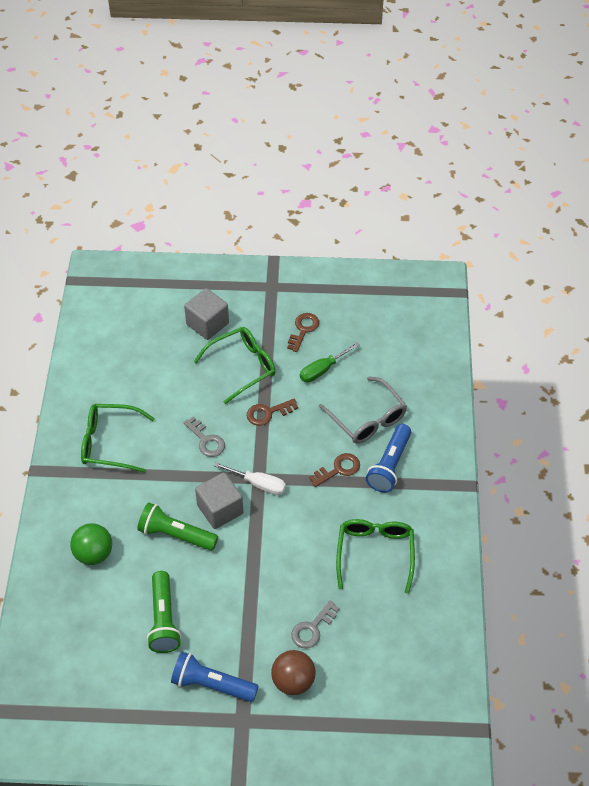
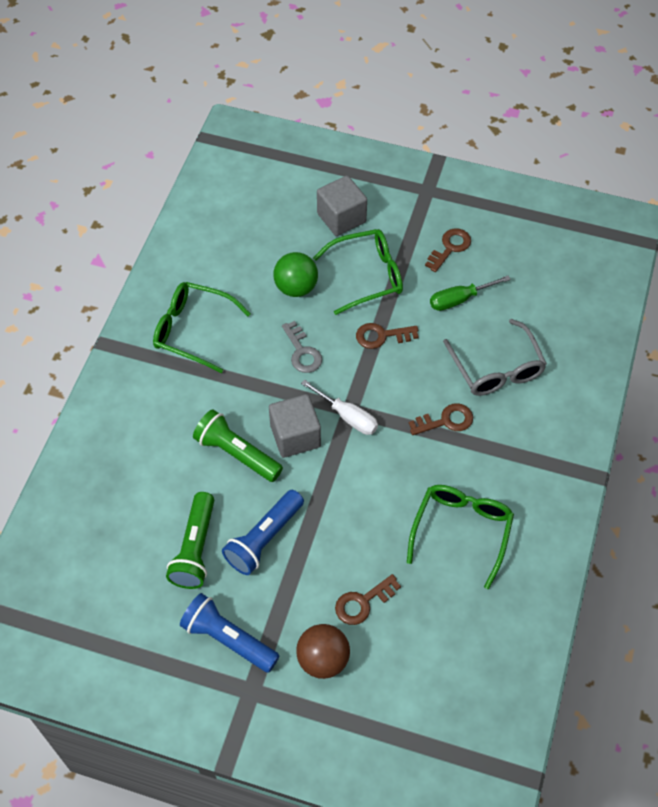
camera: 15 degrees right, 5 degrees up
green ball [70,523,112,565] -> green ball moved to [273,252,318,297]
grey key [291,600,339,648] -> brown key [335,574,401,625]
blue flashlight [366,424,411,493] -> blue flashlight moved to [222,490,304,575]

